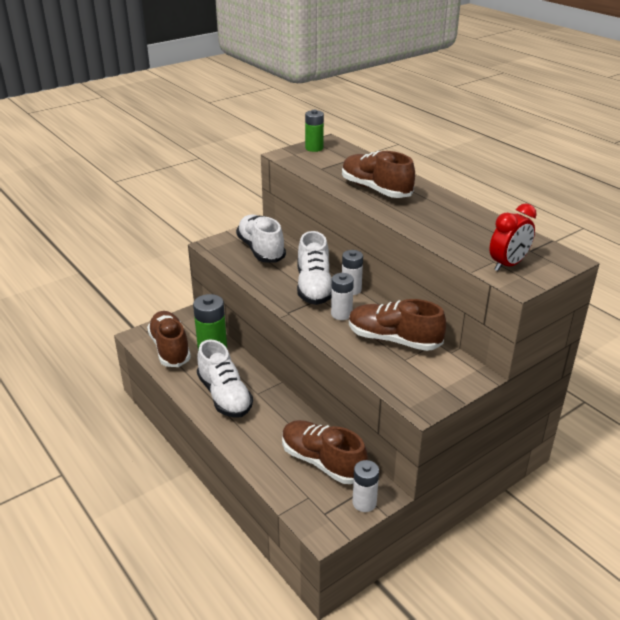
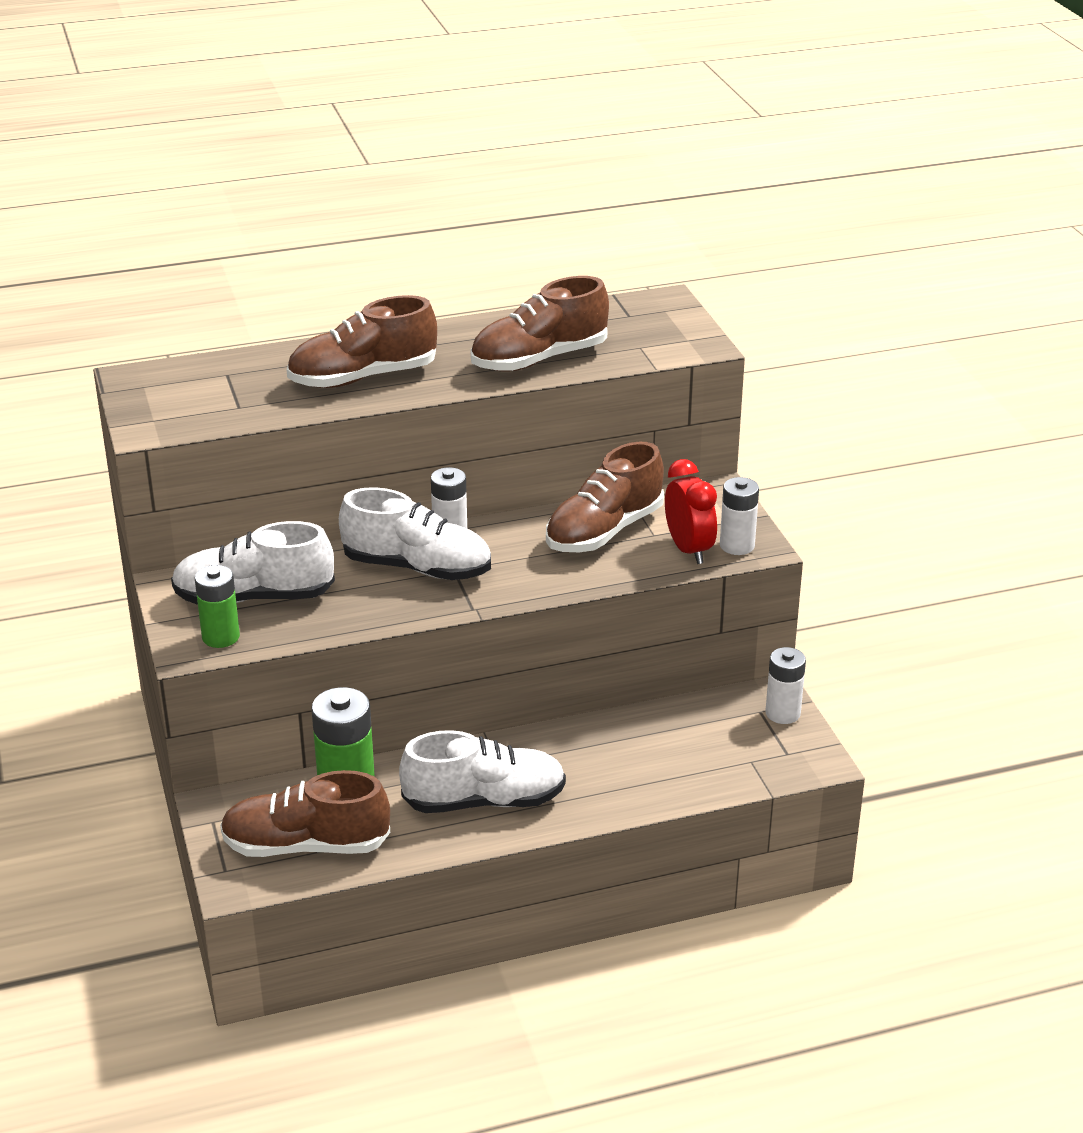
camera: 70 degrees left, 0 degrees up
brown shoe [282,420,368,484] -> brown shoe moved to [471,276,609,372]
green battery [305,110,324,152] -> green battery moved to [195,565,240,648]
white battery [331,273,354,320] -> white battery moved to [720,477,759,555]
red clock [489,203,537,271] -> red clock moved to [665,459,717,564]

